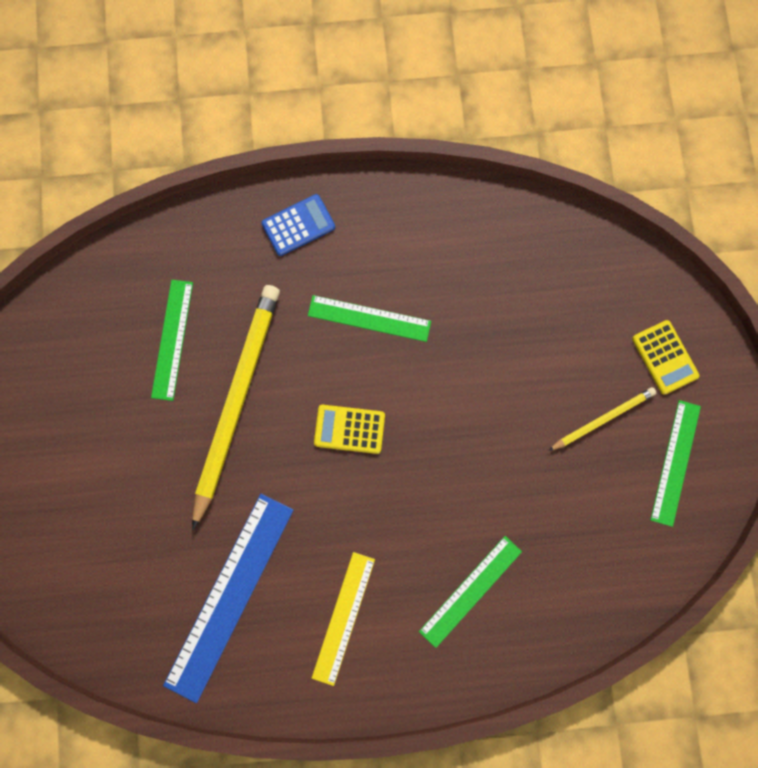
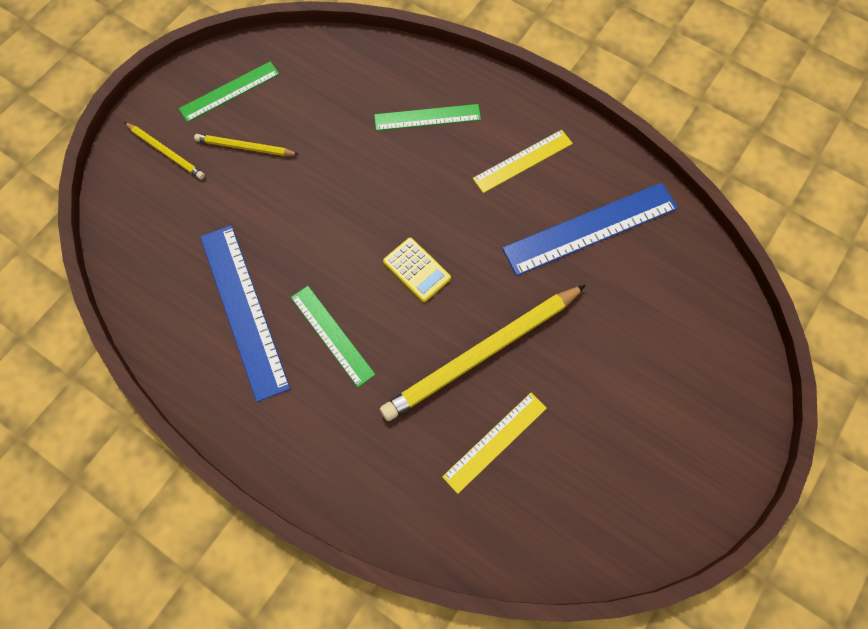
camera: 140 degrees left, 10 degrees down
green ruler [151,280,193,401] -> yellow ruler [442,393,547,494]
blue calculator [262,194,335,256] -> none
yellow calculator [632,320,700,395] -> yellow pencil [124,122,205,179]
none -> blue ruler [200,225,290,402]

